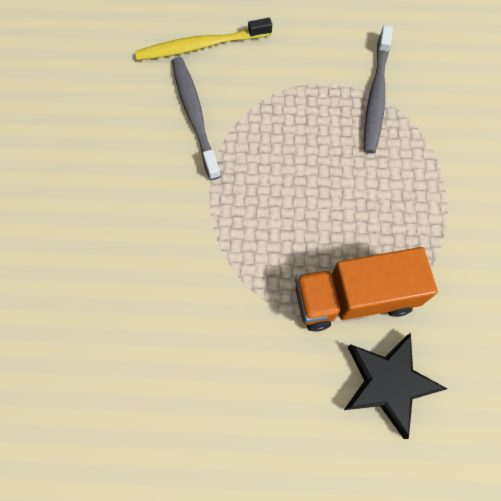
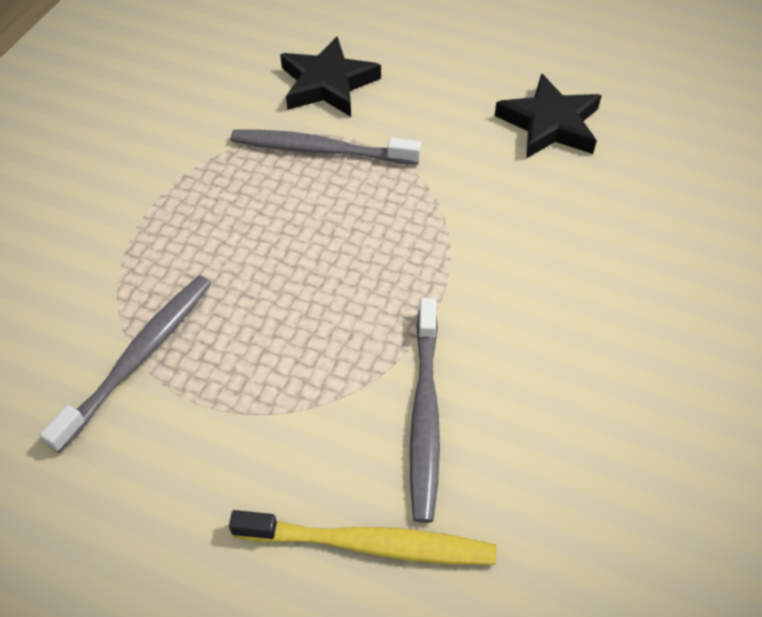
camera: 160 degrees left, 15 degrees down
orange truck [295,247,438,332] -> grey toothbrush [231,129,421,165]
none -> black star [494,73,602,159]

